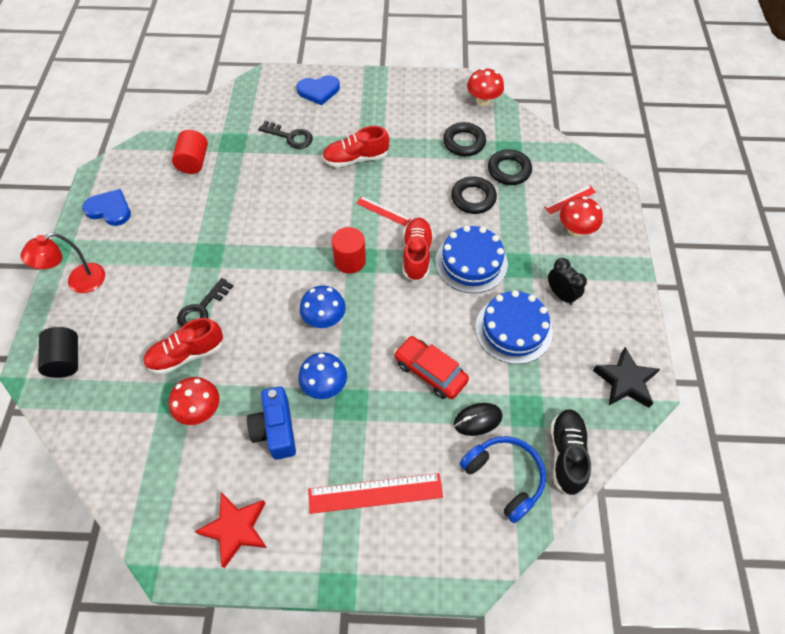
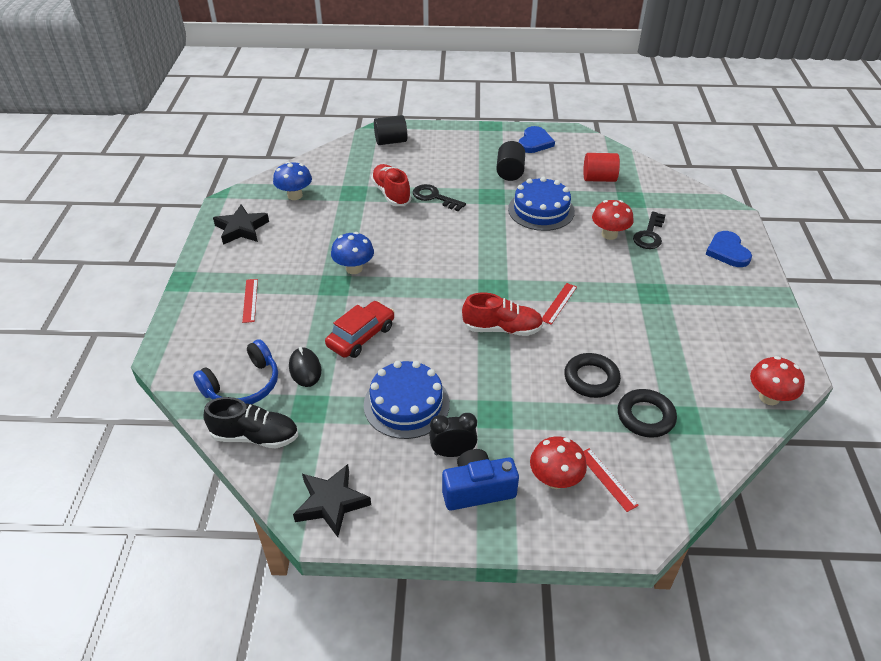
camera: 90 degrees right, 15 degrees down
red lamp [21,233,105,293] -> none
red mushroom [169,377,220,425] -> red mushroom moved to [592,200,634,240]
red star [195,492,267,568] -> black star [213,204,269,245]
blue camera [247,386,296,460] -> blue camera moved to [442,449,519,510]
blue mushroom [300,286,346,328] -> blue mushroom moved to [273,162,312,200]
red ruler [308,473,443,514] -> red ruler [242,279,258,323], size x0.55
red shoe [322,126,389,168] -> none
red cylinder [332,227,366,274] -> none
blue cake [435,225,508,293] -> blue cake moved to [508,177,575,231]
black ring [443,122,486,156] -> none
black clock [548,258,587,305] -> black clock turned 150 degrees counterclockwise [430,413,477,457]
none -> black cylinder [496,141,525,181]

